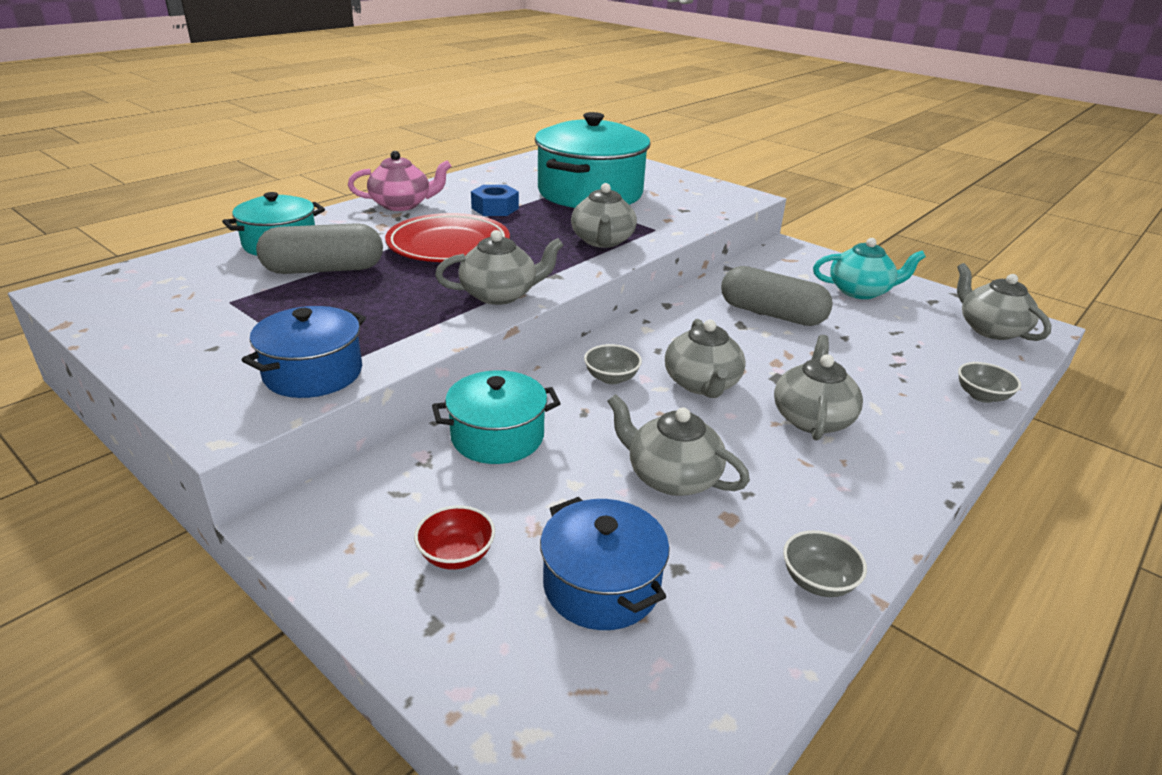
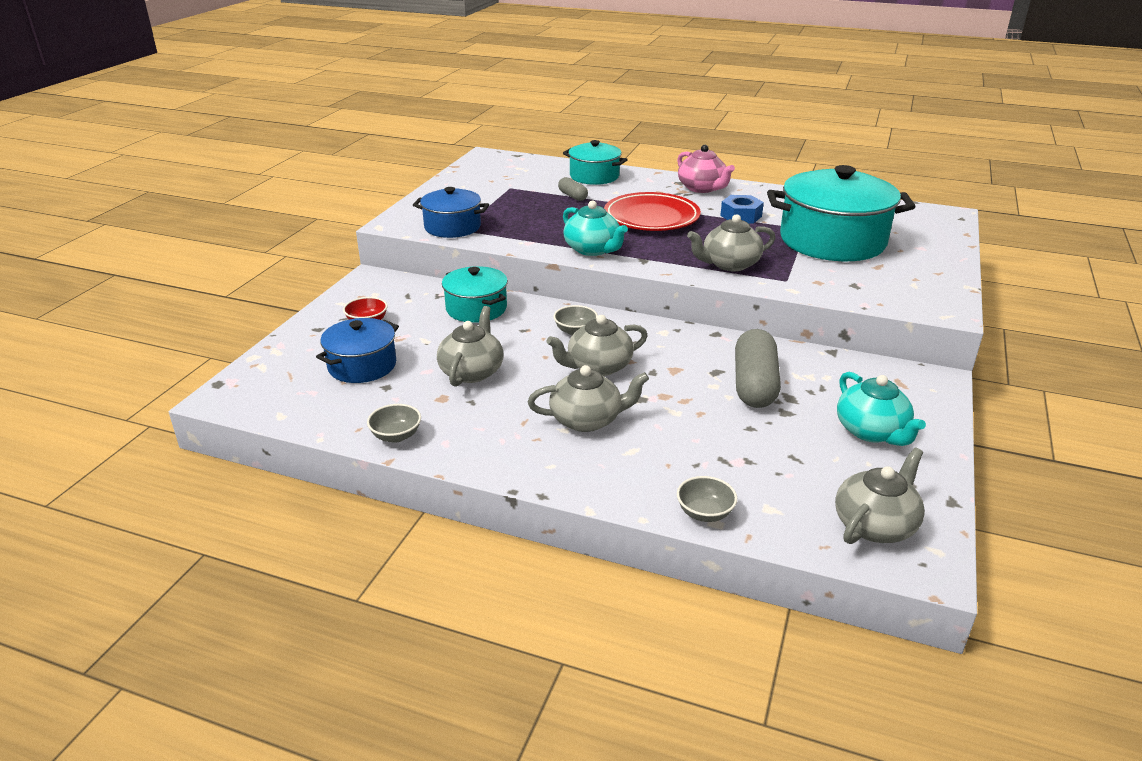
camera: 70 degrees right, 0 degrees up
grey capsule [256,223,383,274] -> grey capsule [558,177,588,201], size x0.50
grey teapot [435,230,563,305] -> turquoise teapot [563,201,628,256]

